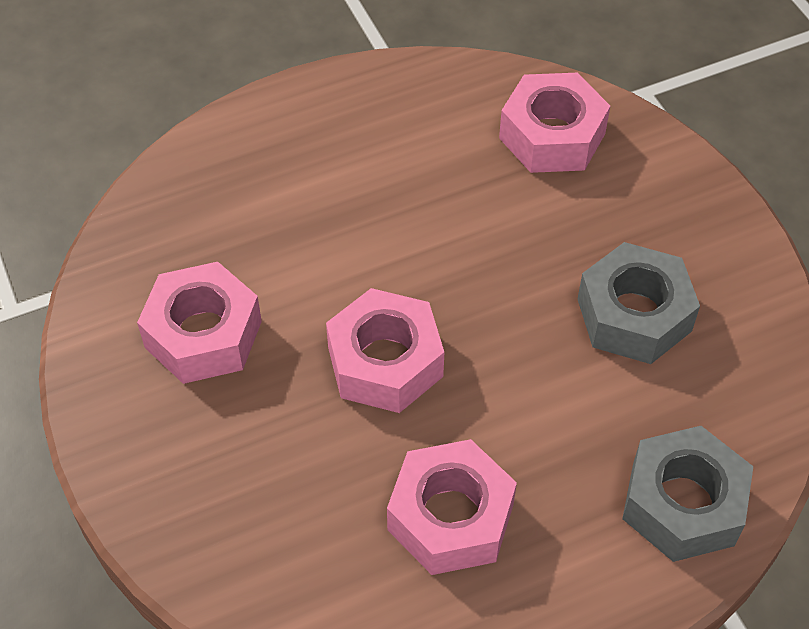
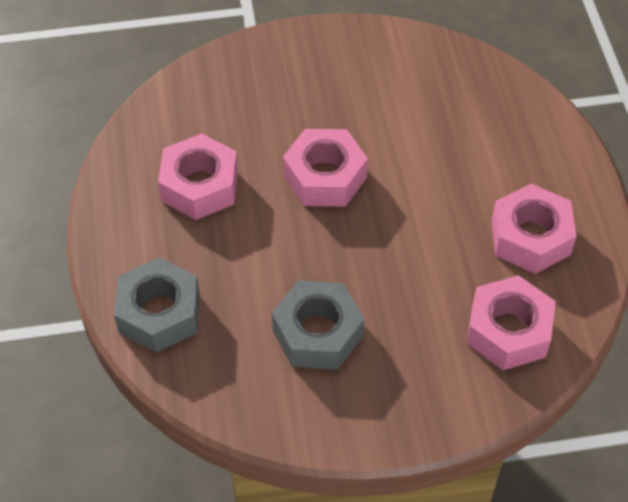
camera: 105 degrees right, 0 degrees up
pink nut [137,262,262,384] -> pink nut moved to [492,184,577,274]

